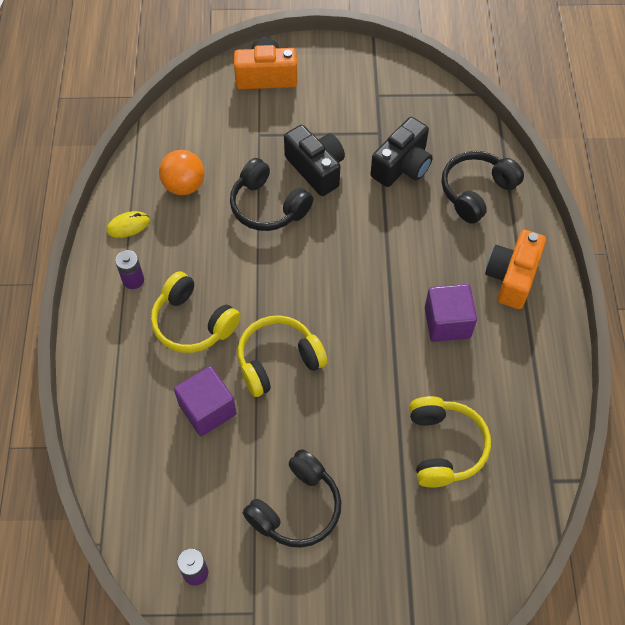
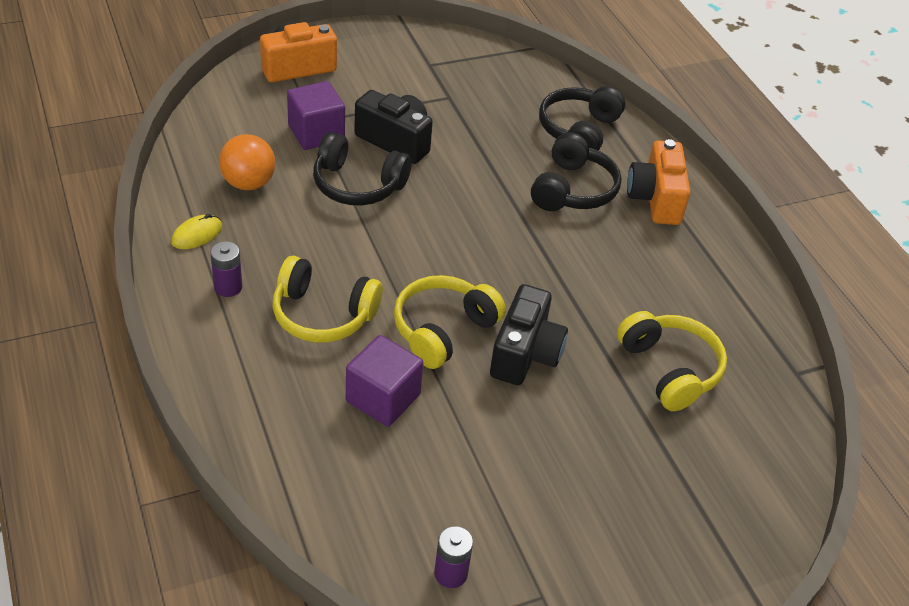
camera: 25 degrees left, 15 degrees down
black headphones [243,449,341,548] -> black headphones moved to [531,132,621,211]
black camera [371,117,433,187] -> black camera moved to [490,284,568,385]
purple cube [425,284,477,342] -> purple cube moved to [287,81,345,150]

